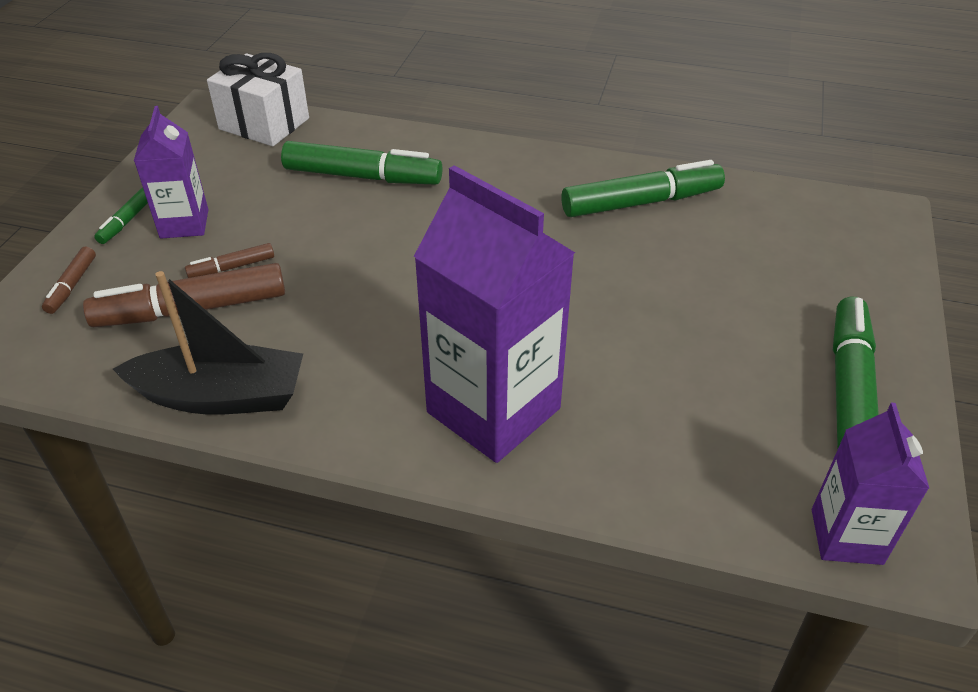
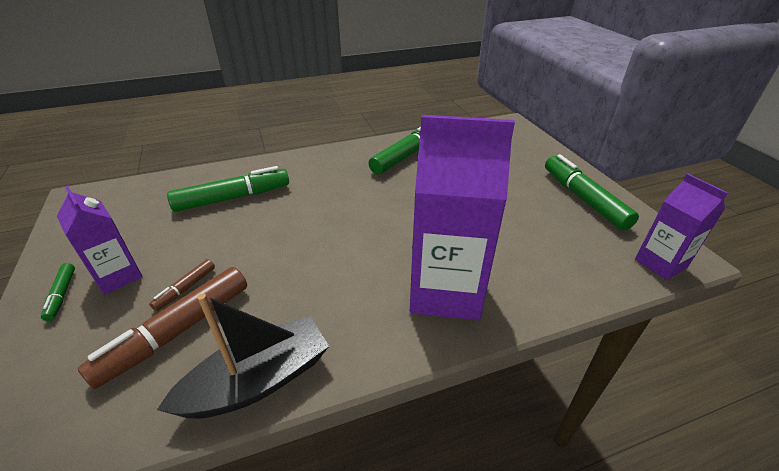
camera: 35 degrees left, 5 degrees down
brown marker [42,247,96,314] -> none
white gift [207,53,309,146] -> none

